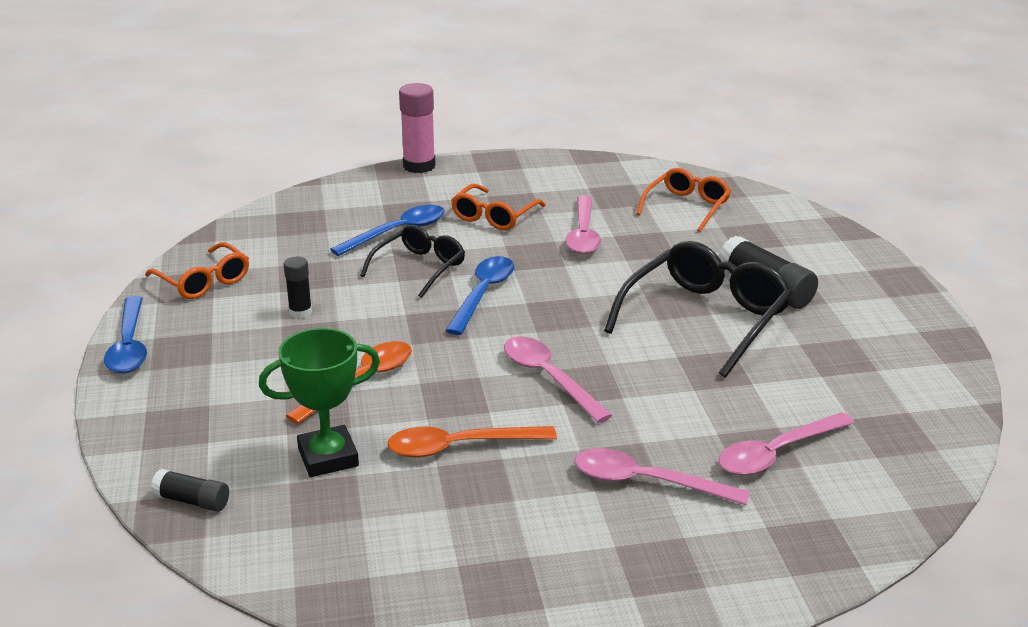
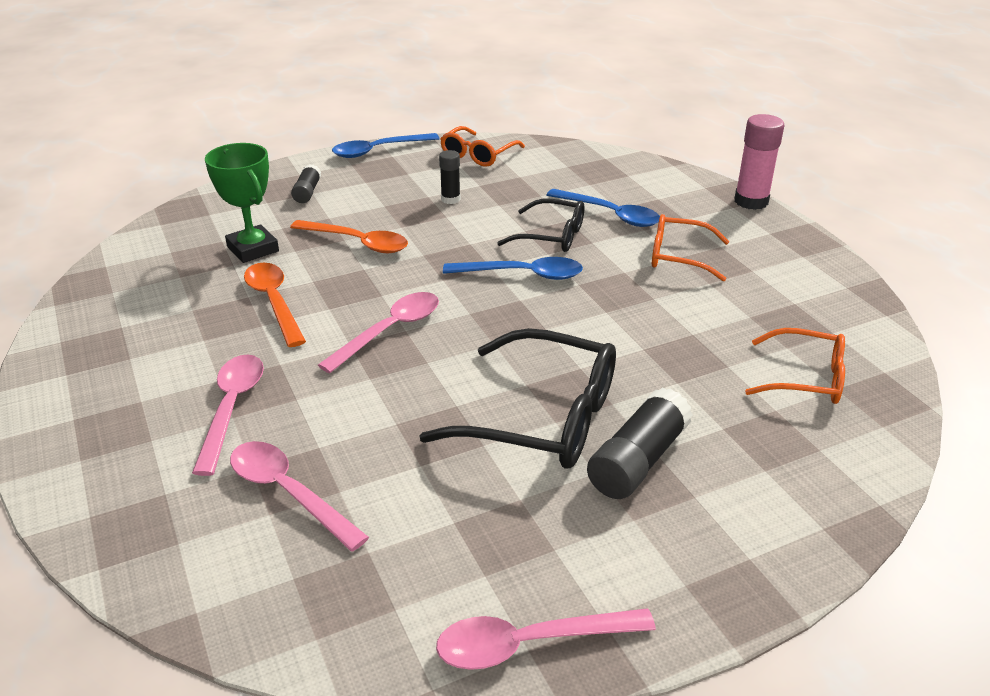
camera: 75 degrees right, 5 degrees up
black glue stick [151,469,229,512] -> black glue stick moved to [291,164,321,203]
pink spoon [565,195,601,254] -> pink spoon moved to [436,608,656,670]

